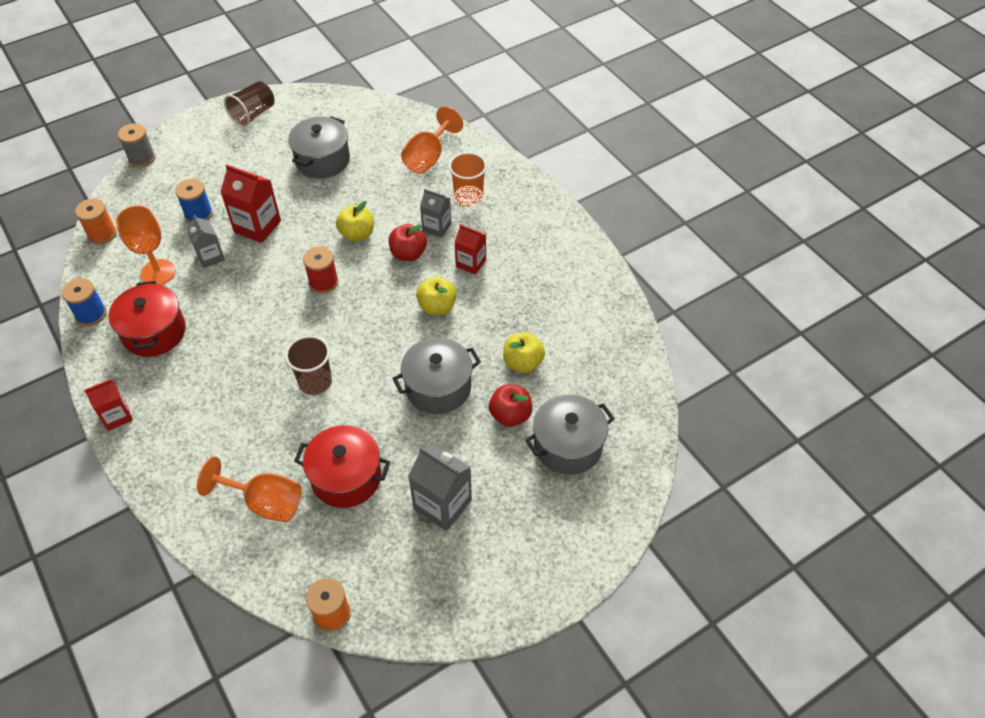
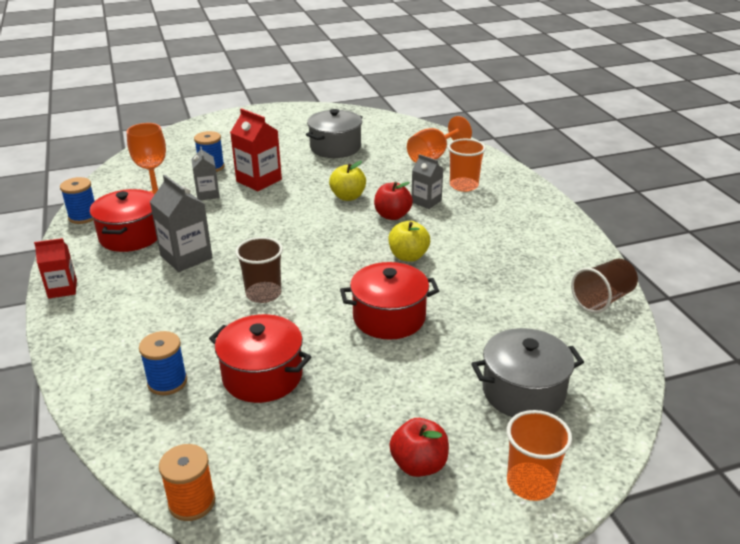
camera: 15 degrees right, 20 degrees down
orange spool [75,199,117,245] -> none
grey spool [118,123,155,168] -> none
orange goblet [197,457,301,522] -> blue spool [139,331,187,395]
brown cup [224,81,275,127] -> brown cup moved to [571,259,638,313]
red spool [303,246,339,294] -> none
grey pot [392,338,481,414] -> red pot [340,262,439,340]
grey carton [408,445,472,531] -> grey carton moved to [150,175,213,272]
red carton [455,224,486,275] -> none
red apple [489,384,532,427] -> red apple moved to [390,418,449,477]
yellow apple [503,332,545,373] -> none
none -> orange cup [507,410,572,501]

